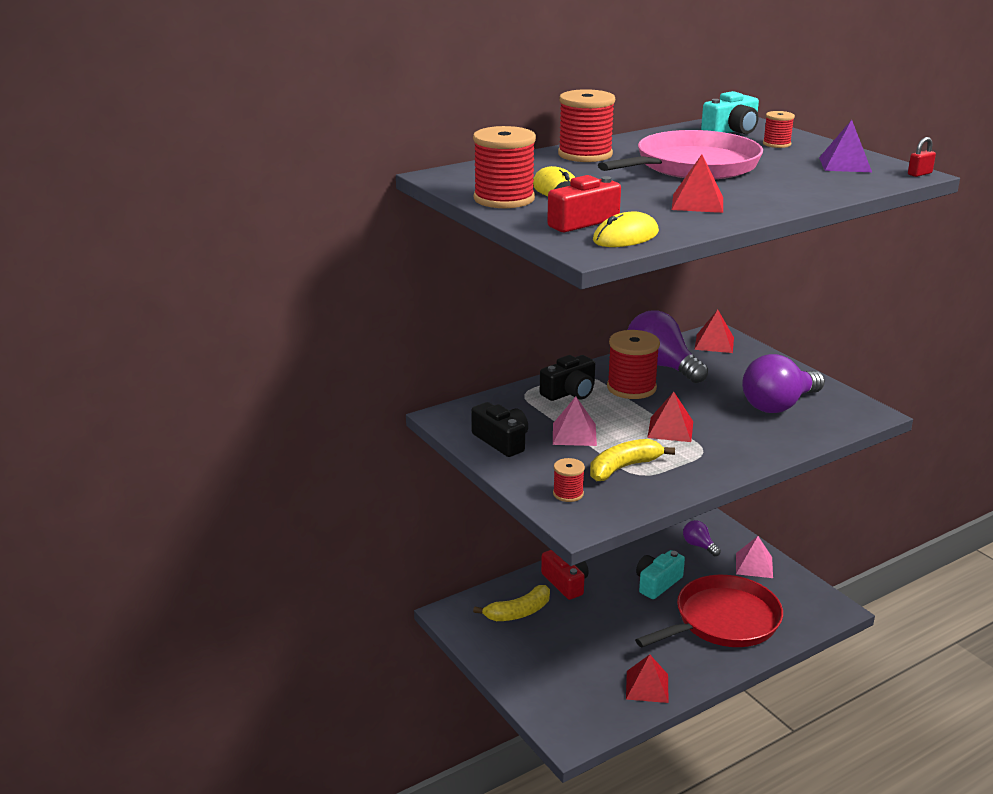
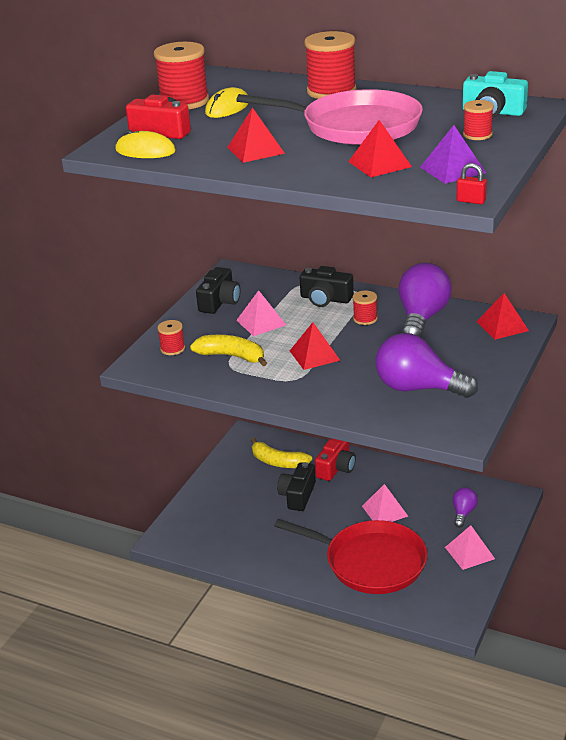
camera: 60 degrees right, 5 degrees up
red spool [607,330,660,399] -> red spool [353,290,378,325], size x0.53
red pyramid [626,655,669,703] -> red pyramid moved to [348,120,412,177]
turquoise camera [636,550,685,599] -> pink pyramid [362,484,408,522]
none -> black camera [277,462,316,511]

